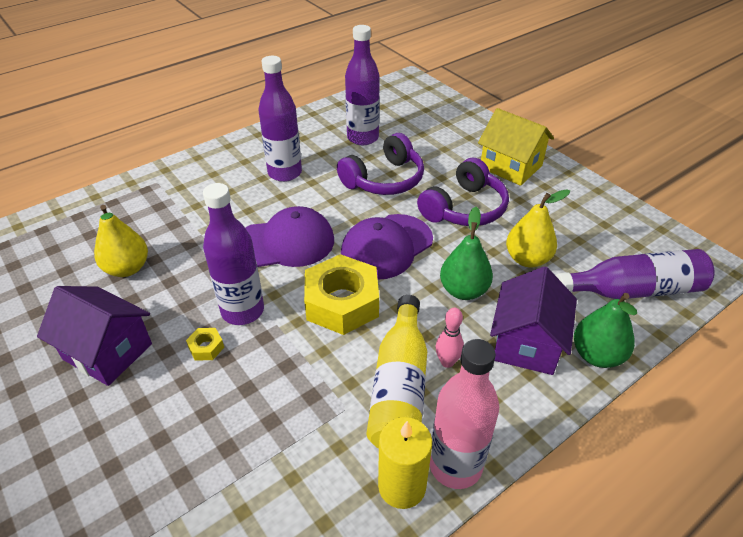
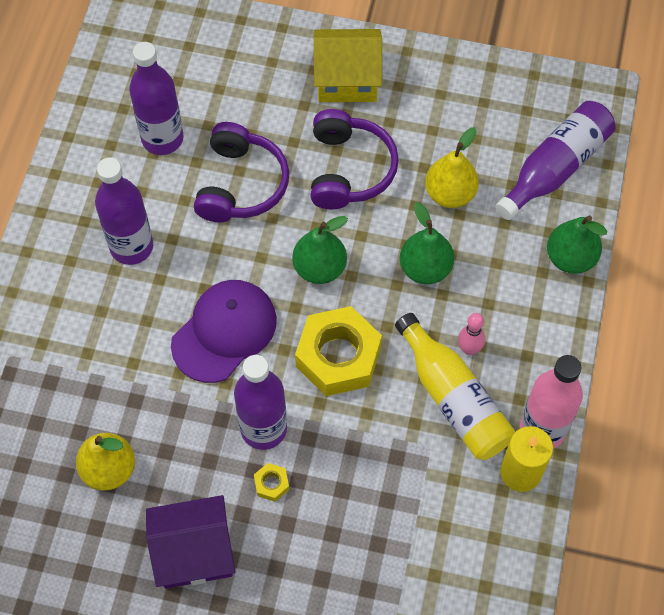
camera: 40 degrees left, 20 degrees up
purple cap [341,214,433,280] -> green pear [292,216,348,284]
purple house [490,266,577,375] -> none

